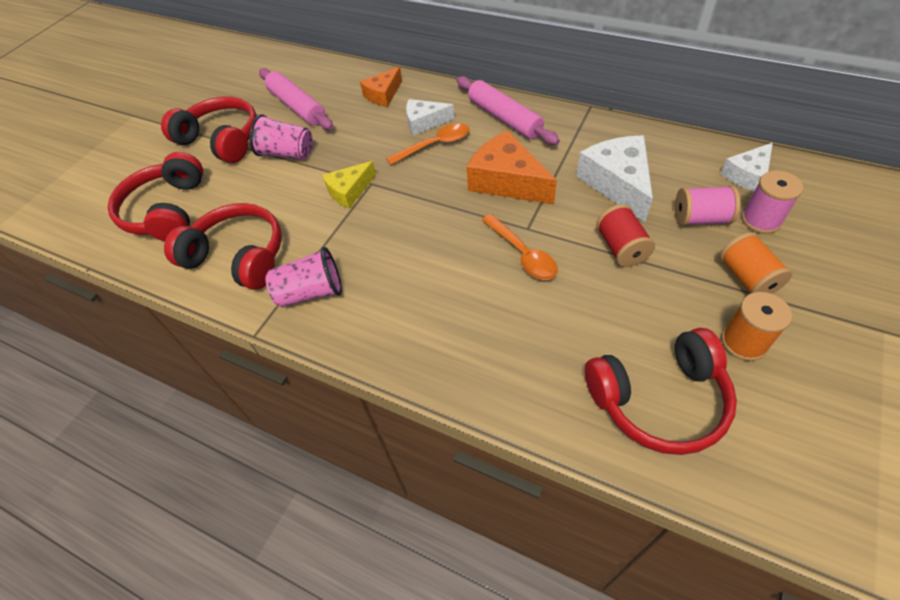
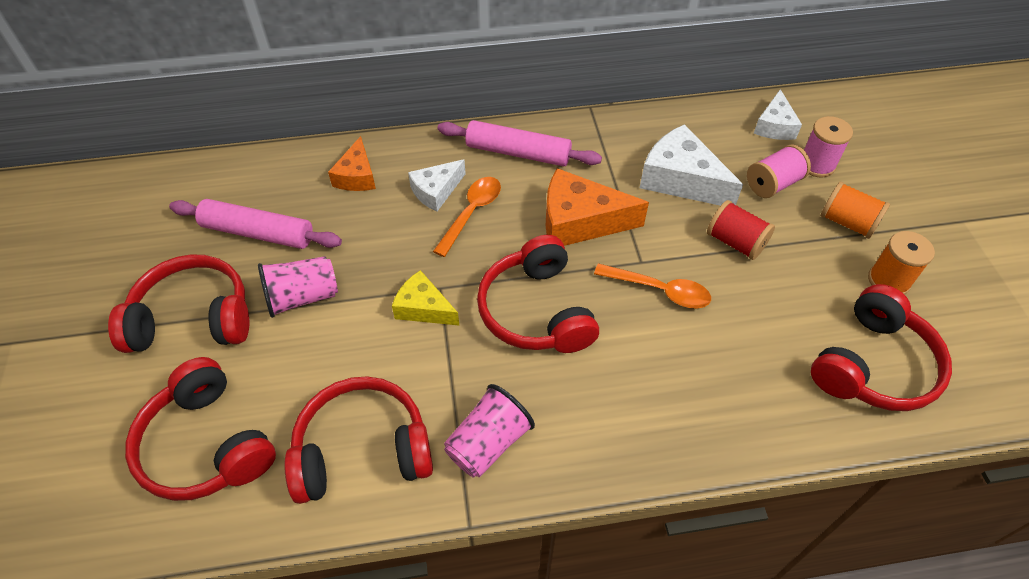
camera: 40 degrees left, 0 degrees up
yellow cheese [323,161,376,208] -> yellow cheese turned 105 degrees clockwise [392,270,459,326]
none -> red headphones [477,235,599,353]

